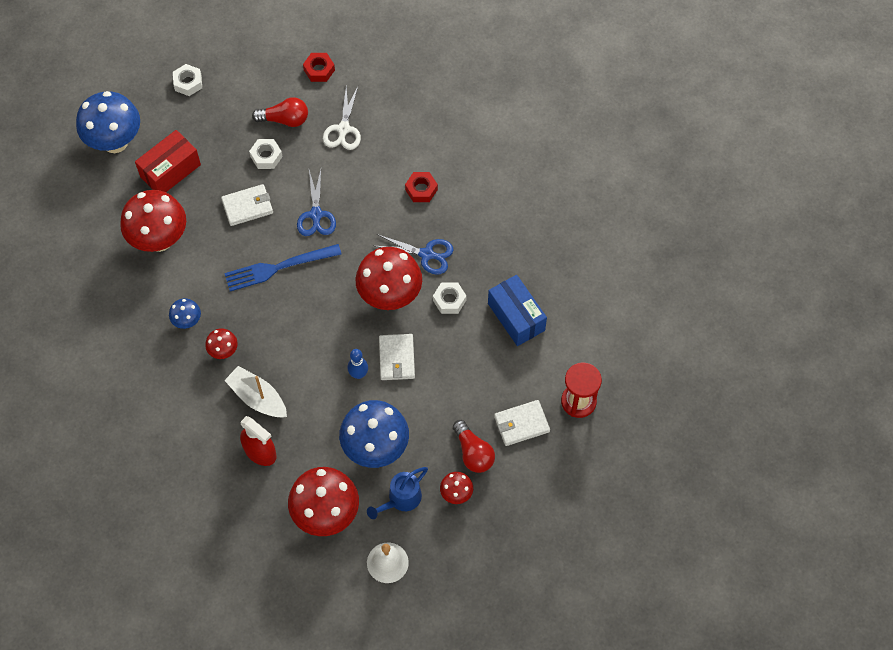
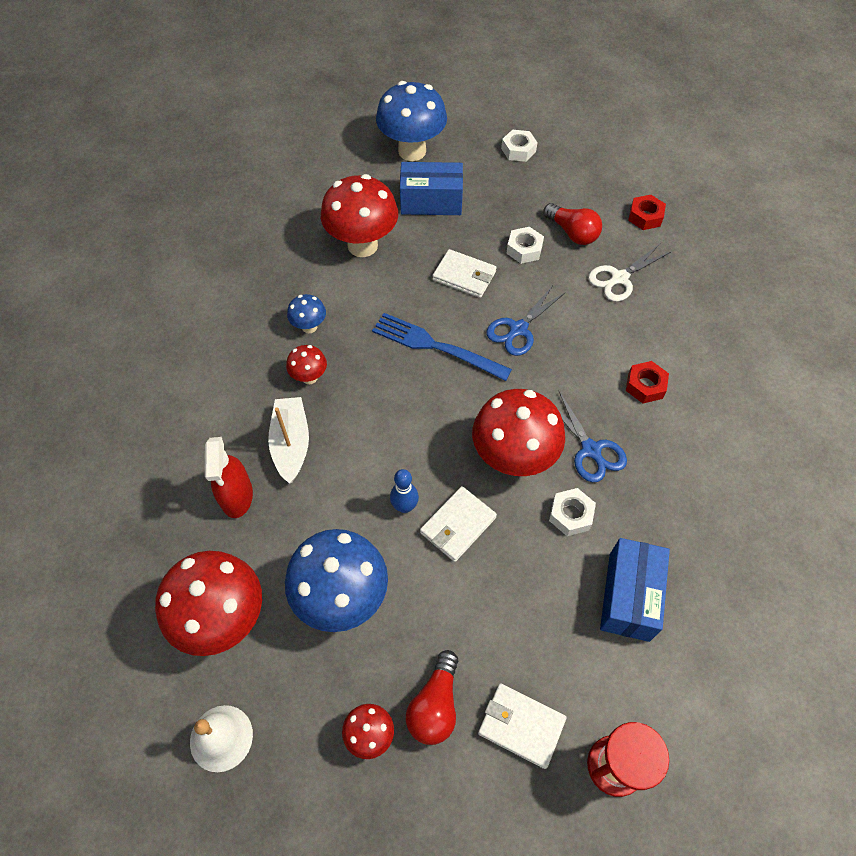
camera: 45 degrees right, 5 degrees down
red box [135,130,201,192] -> blue box [400,162,463,215]
blue watering can [367,467,428,519] -> none

